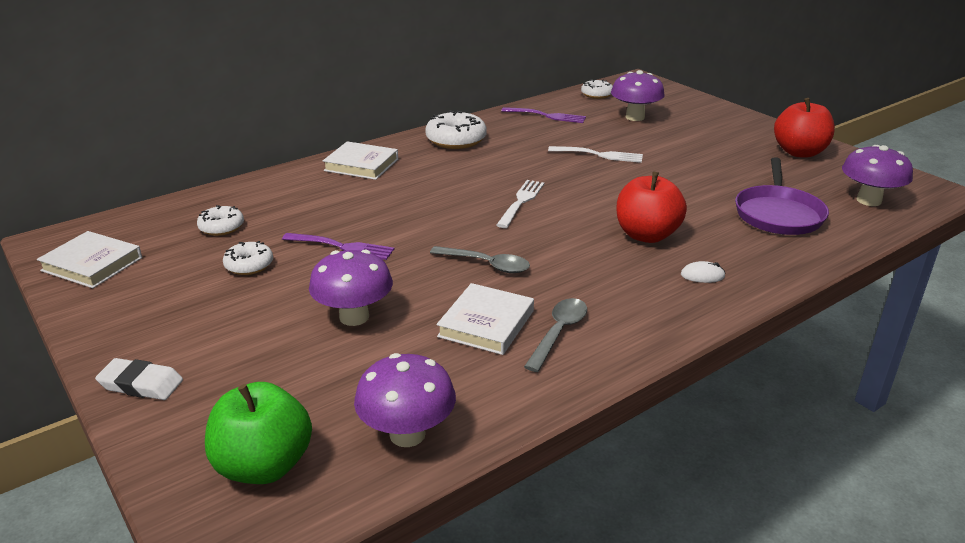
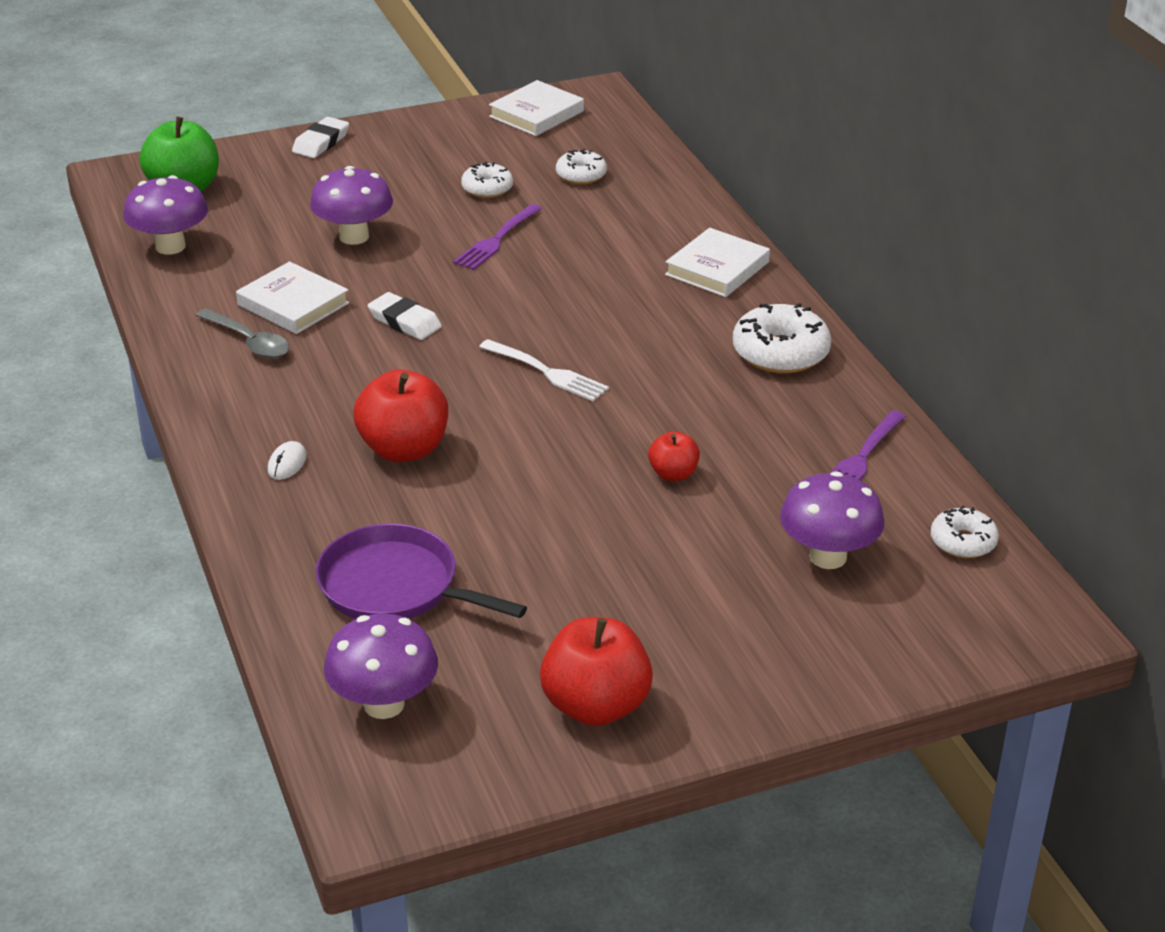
camera: 105 degrees right, 5 degrees up
grey spoon [430,246,530,273] -> white eraser [368,292,442,340]
white fork [548,146,643,163] -> red apple [648,431,700,481]

